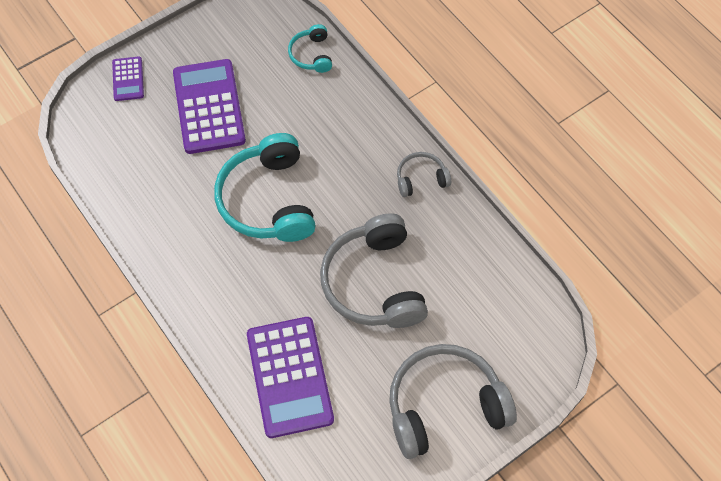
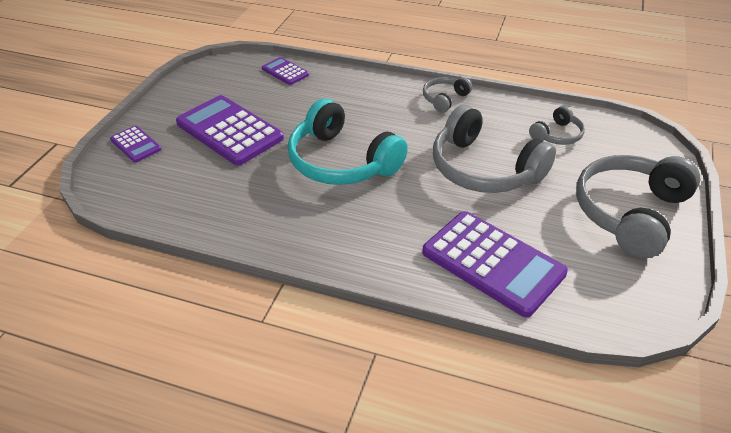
camera: 35 degrees left, 20 degrees down
turquoise headphones [288,24,332,73] -> purple calculator [262,57,309,85]
none -> grey headphones [529,106,585,145]

